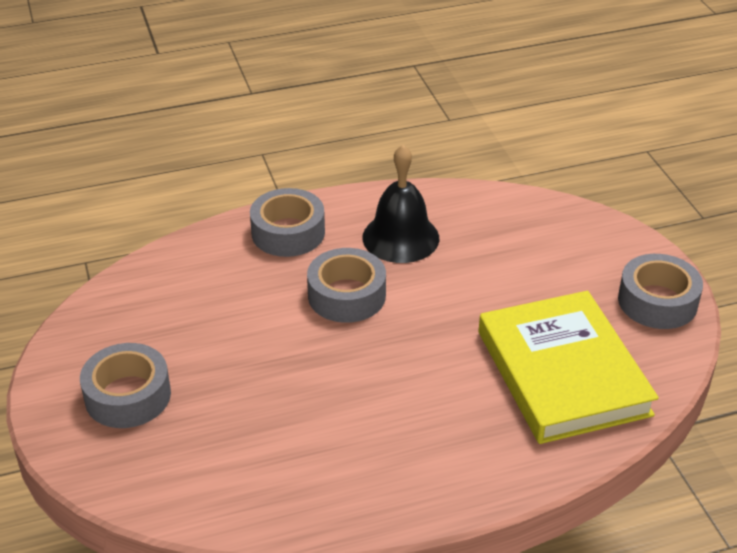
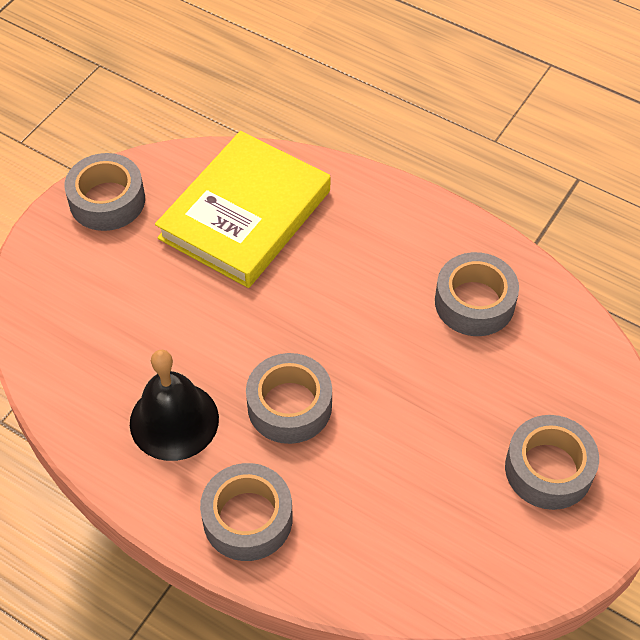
camera: 130 degrees left, 15 degrees up
none -> grey tape [435,252,519,336]

